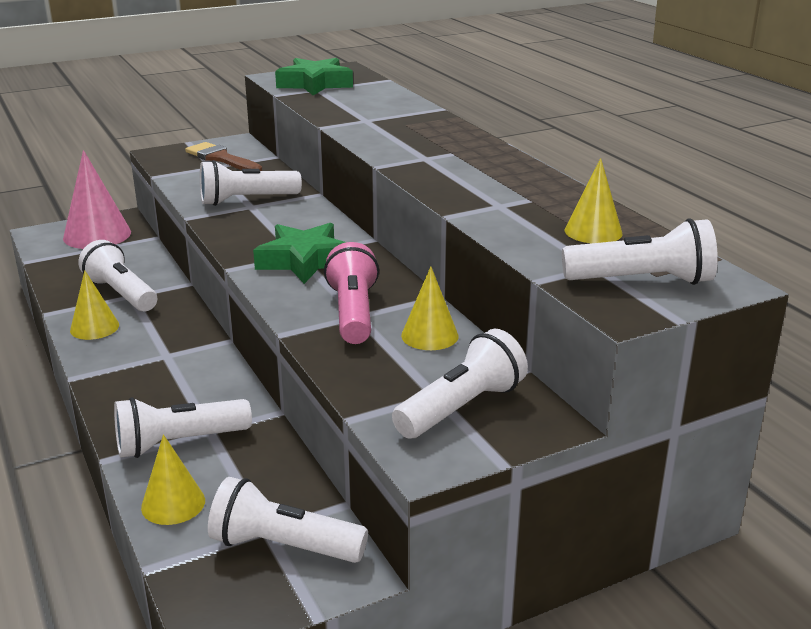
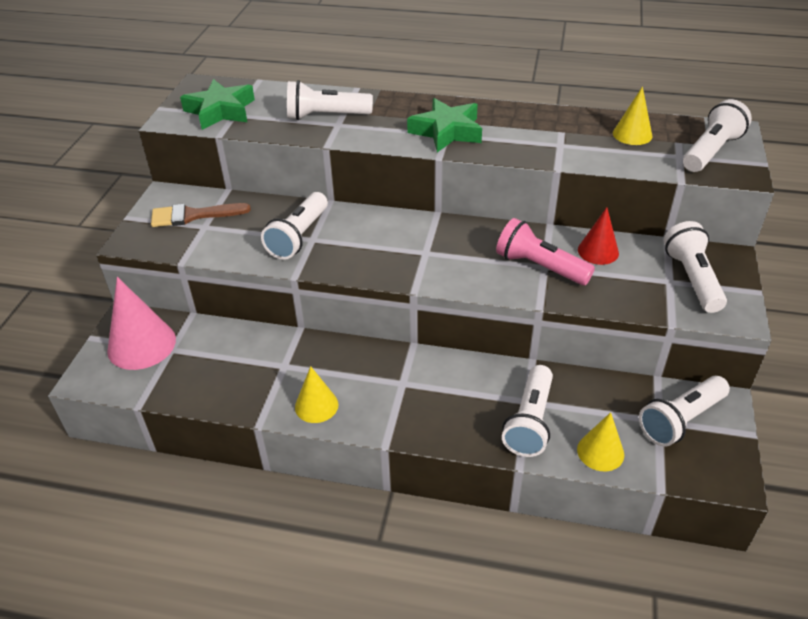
camera: 50 degrees left, 15 degrees up
white flashlight [78,240,157,311] -> white flashlight moved to [287,80,373,120]
green star [253,223,346,284] -> green star moved to [407,98,482,152]
yellow cone [401,266,459,350] -> red cone [578,207,619,265]

